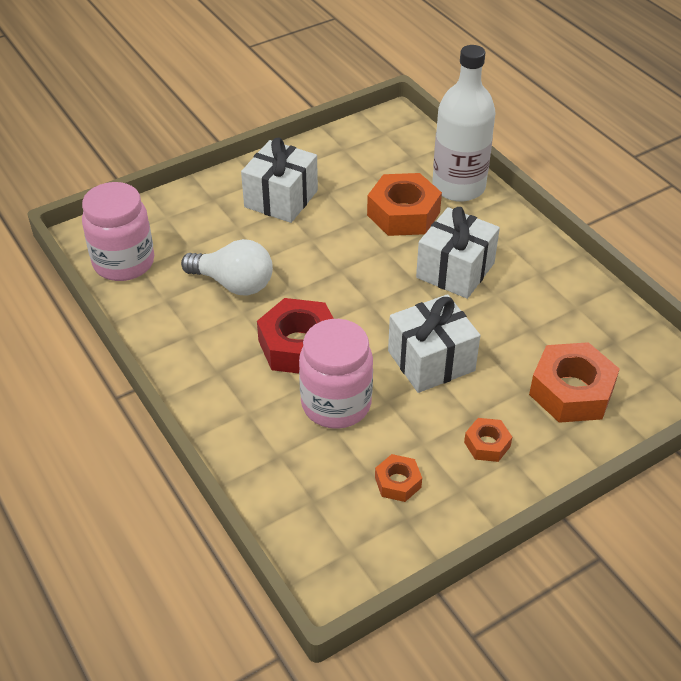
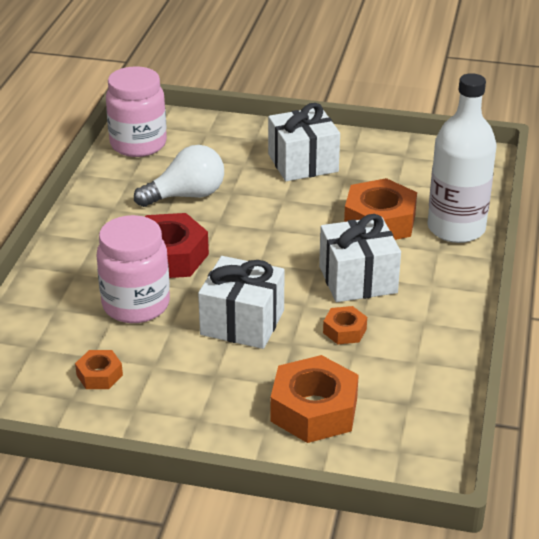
camera: 45 degrees right, 10 degrees down
white light bulb [181,239,273,296] -> white light bulb turned 90 degrees counterclockwise [134,145,224,207]
orange nut [464,418,512,462] -> orange nut moved to [323,306,367,345]

